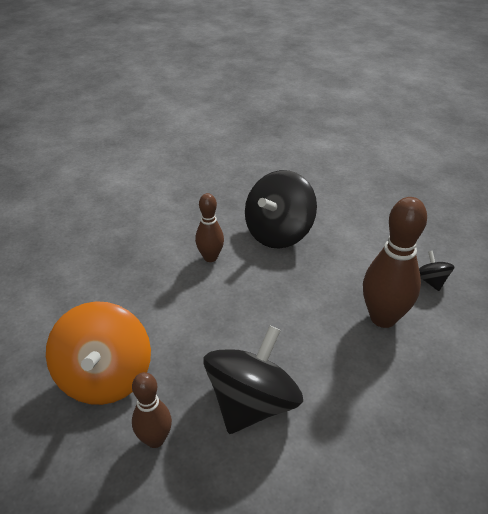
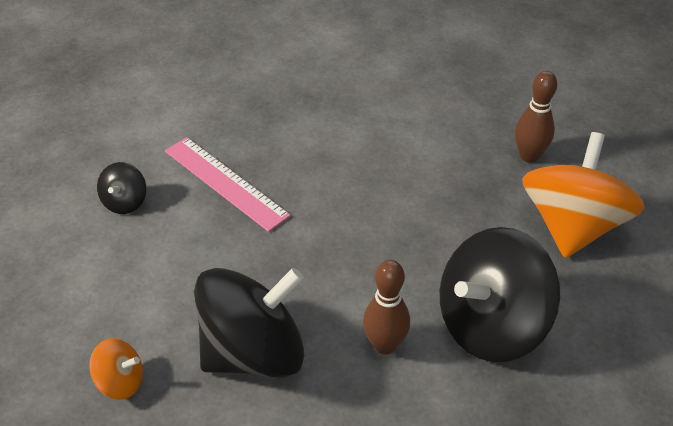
camera: 155 degrees left, 5 degrees up
black spinning top [203,326,303,434] -> black spinning top moved to [440,227,560,362]
brown bowling pin [363,197,427,328] -> pink ruler [165,137,291,232]
none -> orange spinning top [89,338,143,400]

